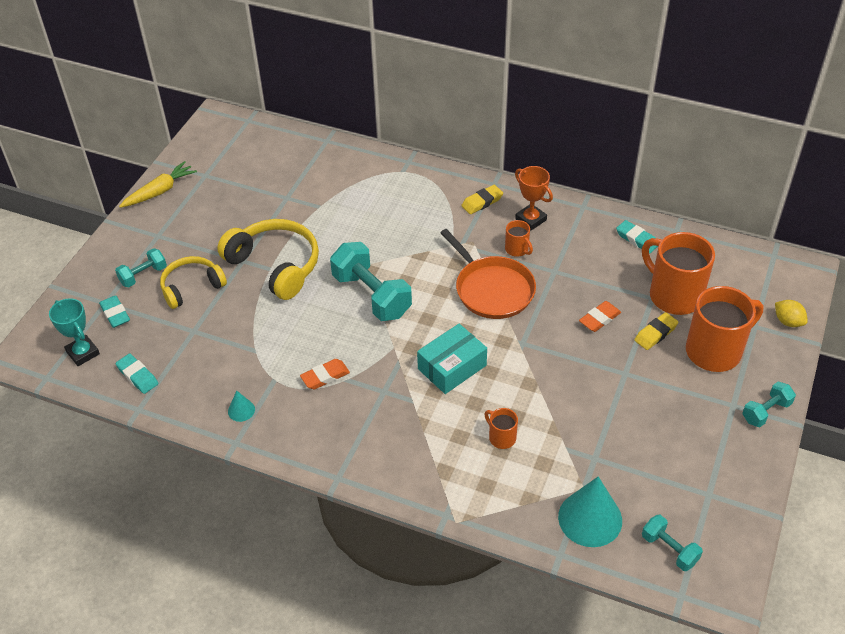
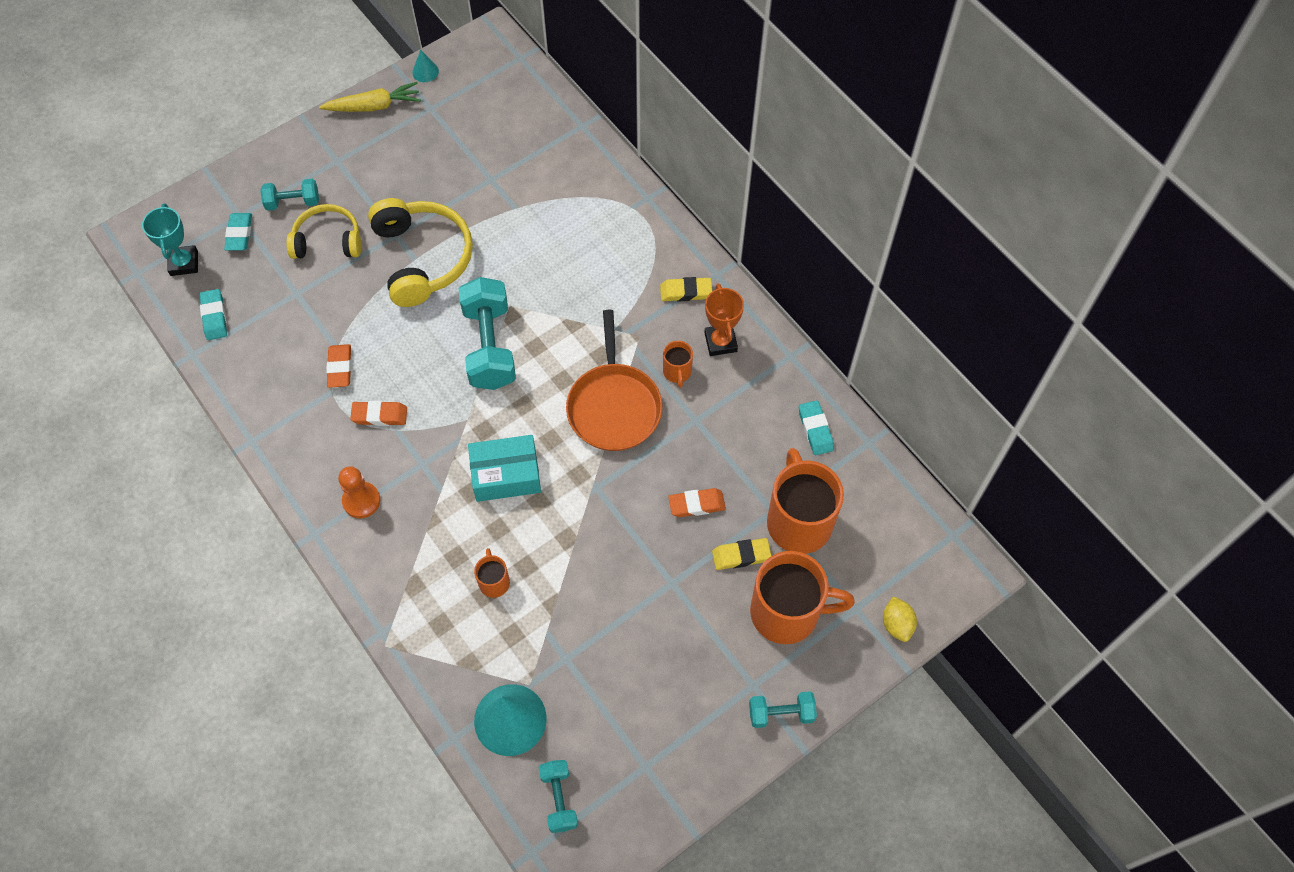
camera: 30 degrees right, 15 degrees up
turquoise cone [228,391,255,422] -> turquoise cone moved to [412,49,439,82]
none -> orange eraser [326,344,352,388]
none -> orange pawn [338,466,380,518]

